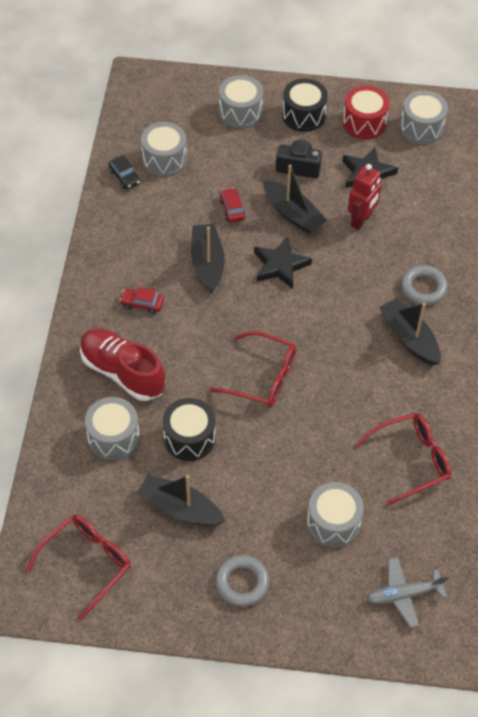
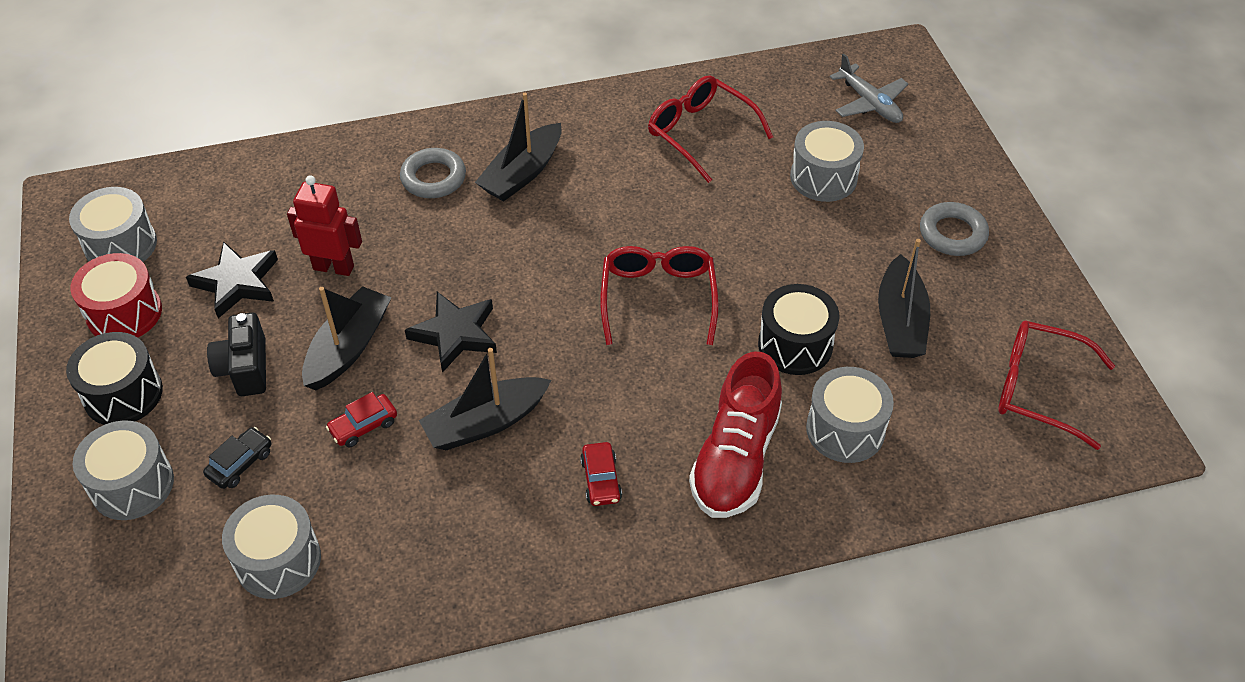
camera: 110 degrees left, 5 degrees down
black car [108,156,140,189] -> black car moved to [203,427,271,489]

